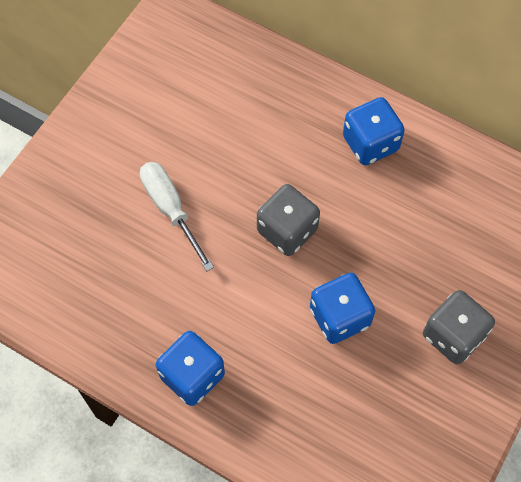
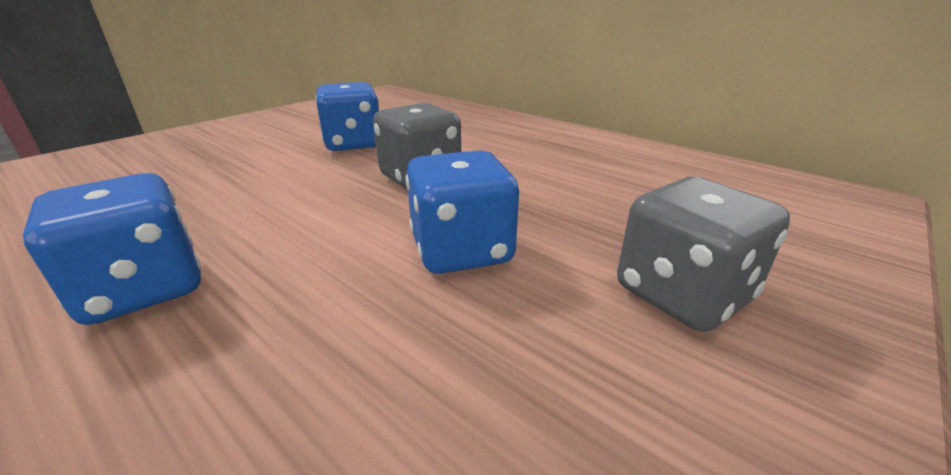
camera: 10 degrees right, 35 degrees down
white screwdriver [140,162,214,272] -> none
blue dice [343,97,405,165] -> blue dice moved to [316,82,379,151]

